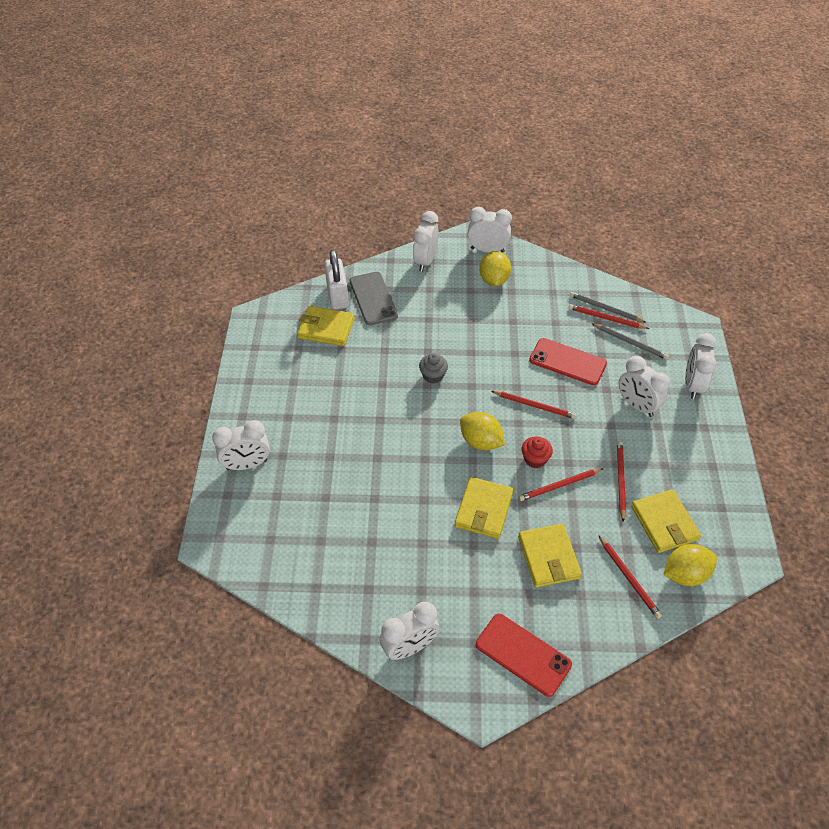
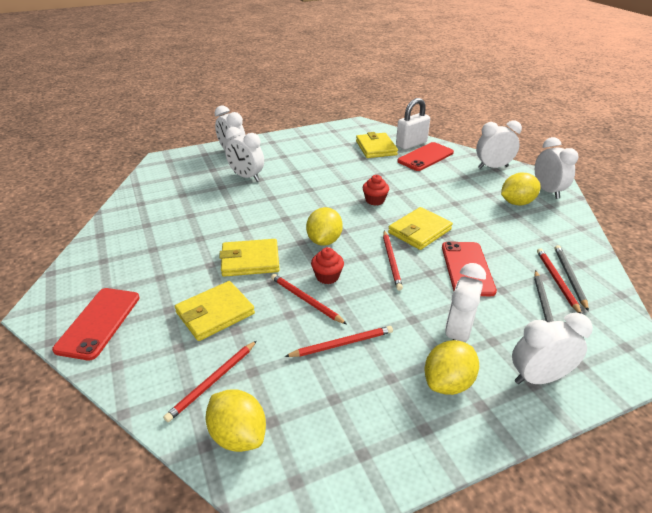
camera: 65 degrees right, 15 degrees down
grey phone [350,272,398,325] -> red phone [397,142,454,171]
white clock [379,602,440,660] -> white clock moved to [225,127,264,181]
grey cupcake [419,353,448,384] -> red cupcake [363,175,389,206]
yellow wallet [631,489,701,553] -> yellow wallet moved to [388,207,453,250]
none -> yellow lemon [425,340,479,395]

